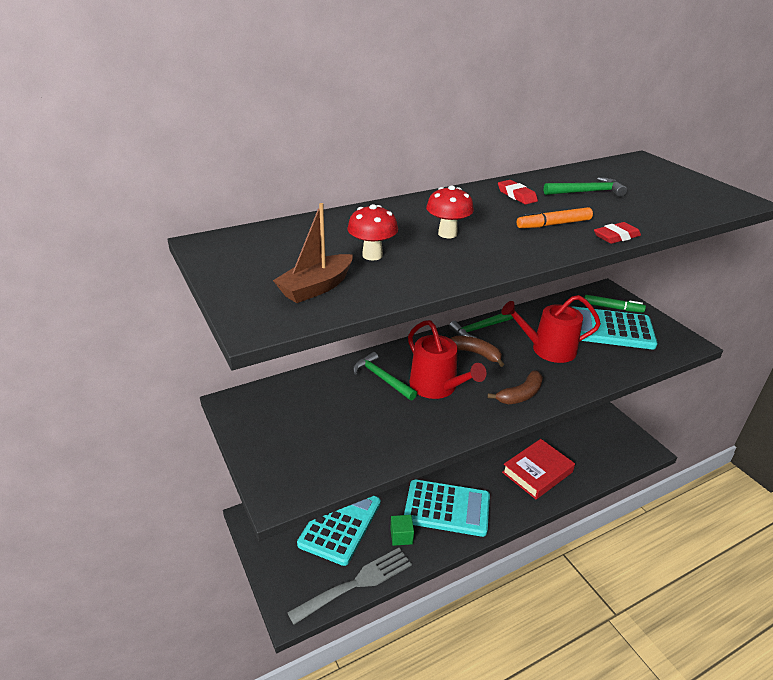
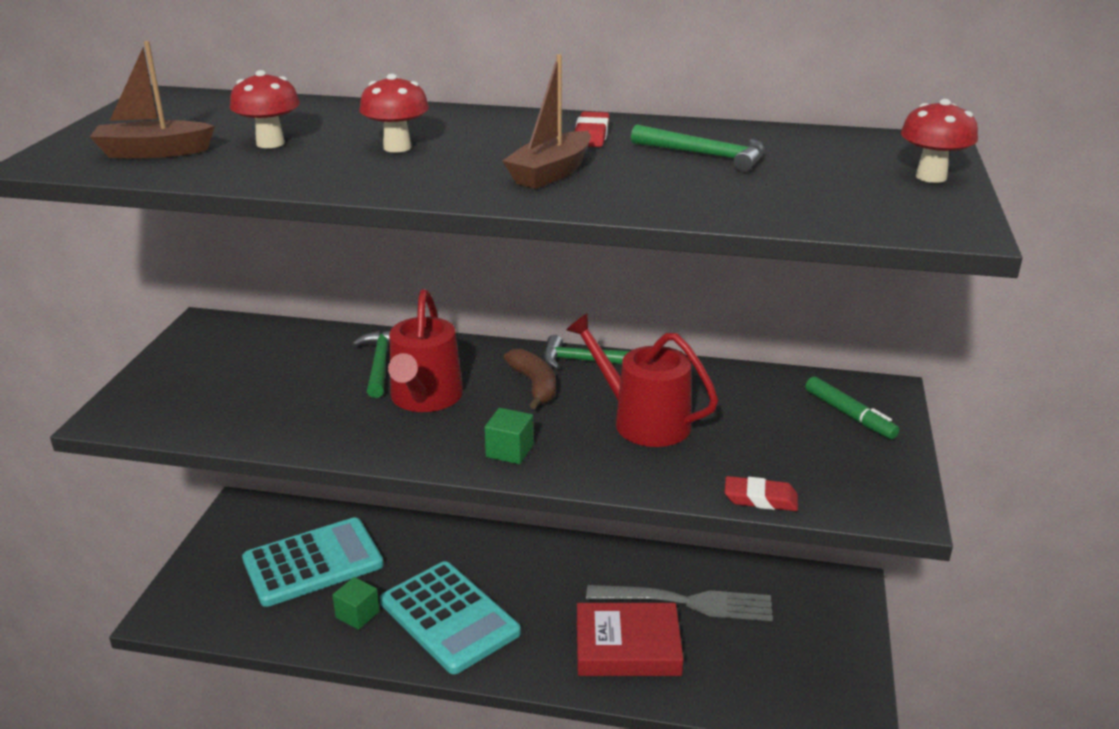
camera: 40 degrees right, 5 degrees down
grey fork [287,548,412,625] -> grey fork moved to [586,585,773,621]
brown banana [487,370,543,404] -> green cube [484,408,533,464]
orange marker [517,207,593,228] -> brown boat [503,54,591,189]
turquoise calculator [572,306,657,349] -> none
red eraser [594,222,641,244] -> red eraser moved to [724,476,798,511]
none -> red mushroom [901,99,978,183]

